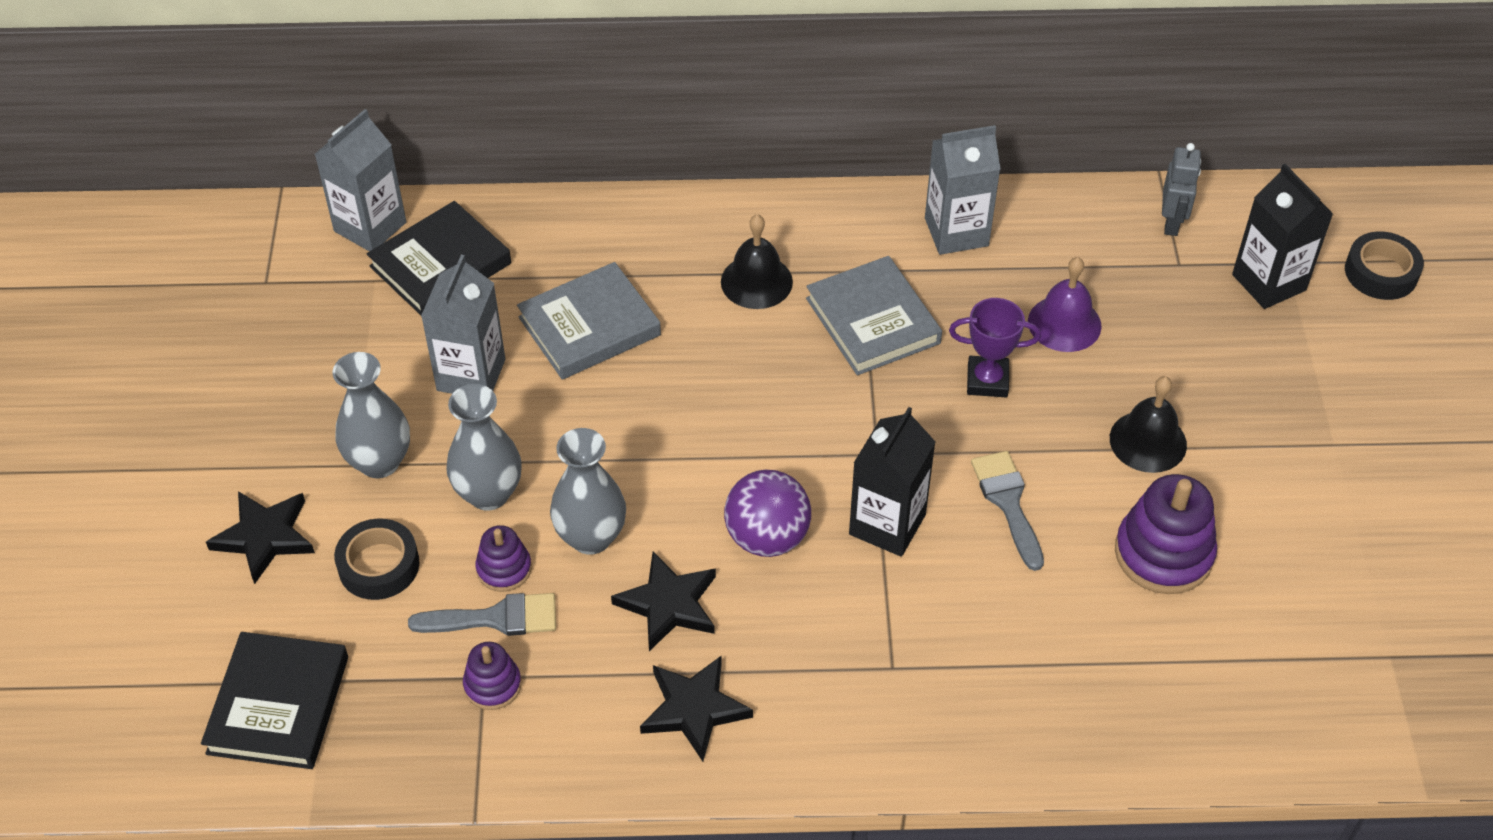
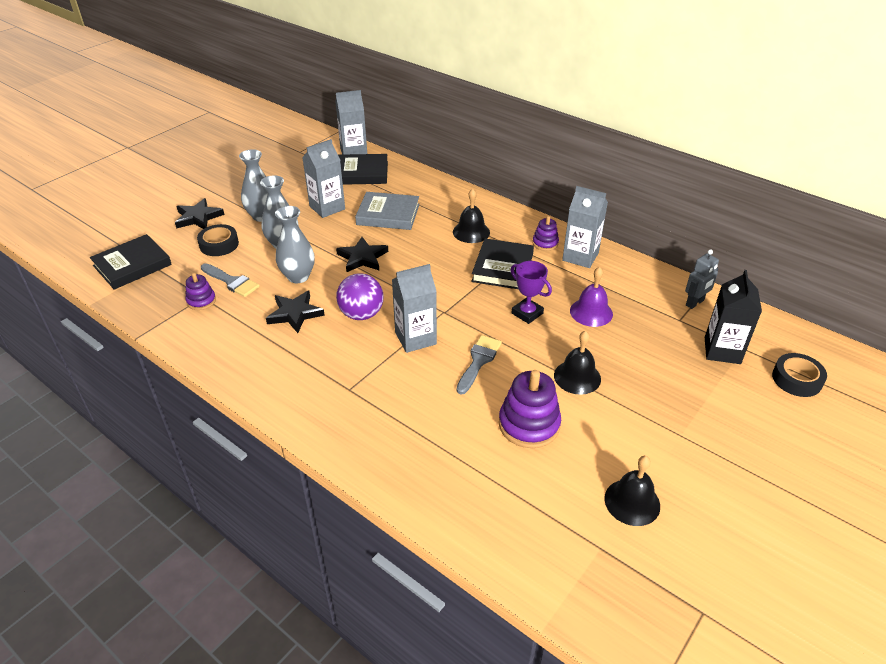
camera: 40 degrees right, 10 degrees down
purple stacking toy [475,525,532,592] -> purple stacking toy moved to [532,216,559,251]
black star [640,656,753,761] -> black star moved to [336,237,388,272]
grey book [806,256,942,375] -> black book [471,238,534,289]
black carton [849,407,936,557] -> grey carton [392,264,437,353]
none -> black bell [604,456,660,526]

